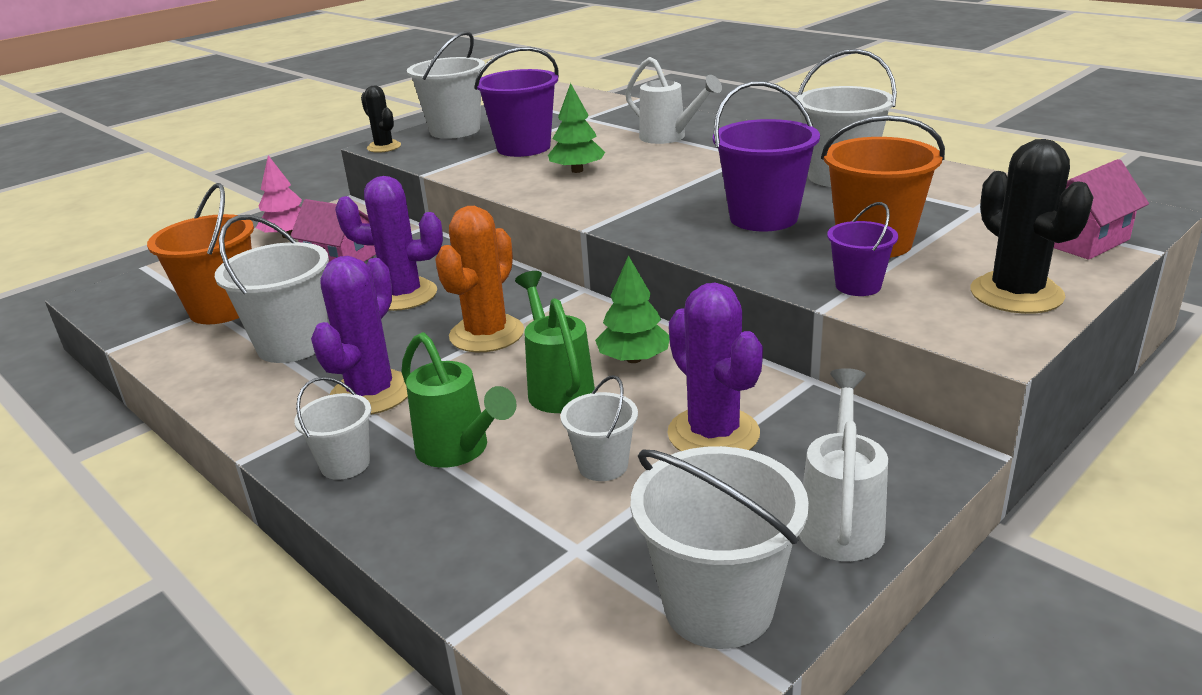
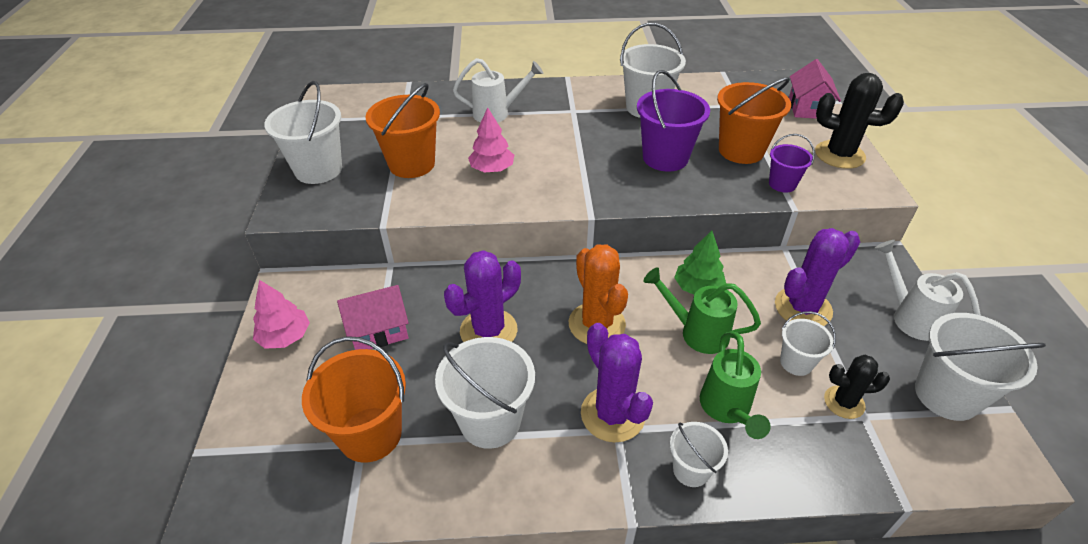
camera: 50 degrees left, 15 degrees up
black cactus [361,85,401,153] -> black cactus moved to [824,355,890,419]
green watering can [401,332,517,468] -> green watering can turned 90 degrees clockwise [700,331,771,439]
purple bucket [474,47,559,157] -> orange bucket [366,83,440,178]
green tree [548,83,605,173] -> pink tree [468,107,514,172]
purple cactus [667,283,763,451] -> purple cactus turned 45 degrees counterclockwise [775,228,860,326]

